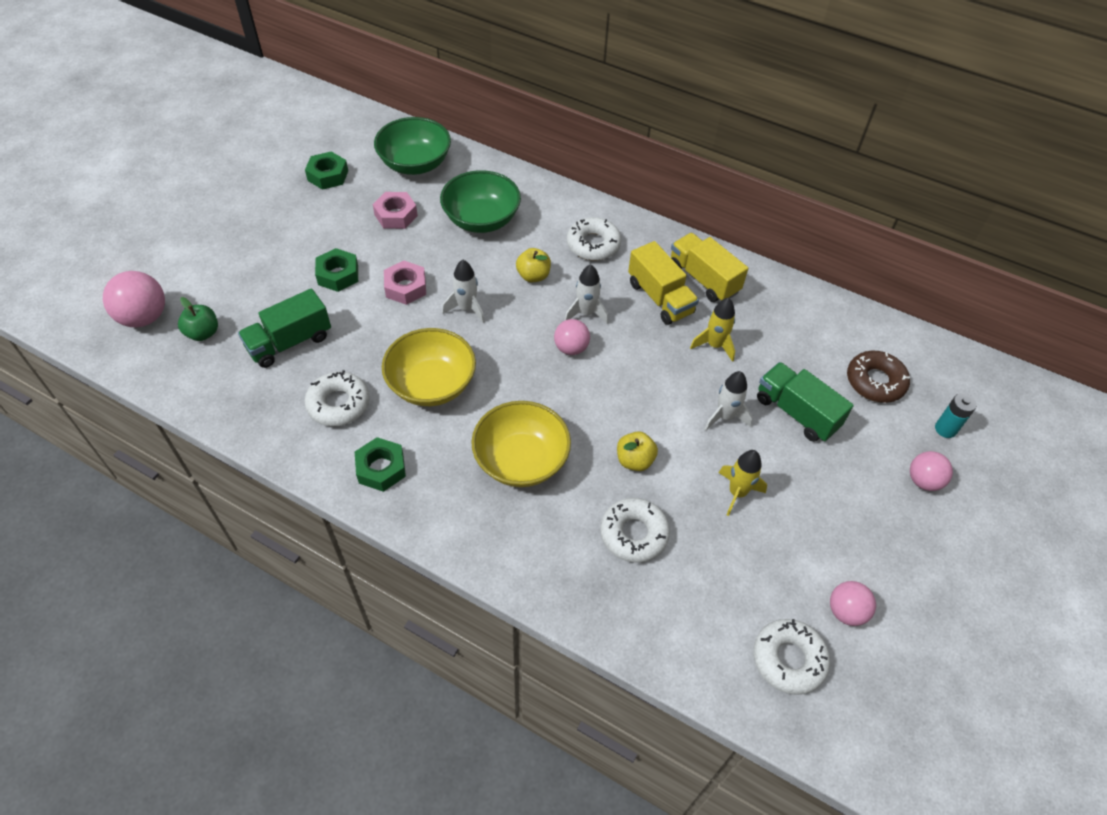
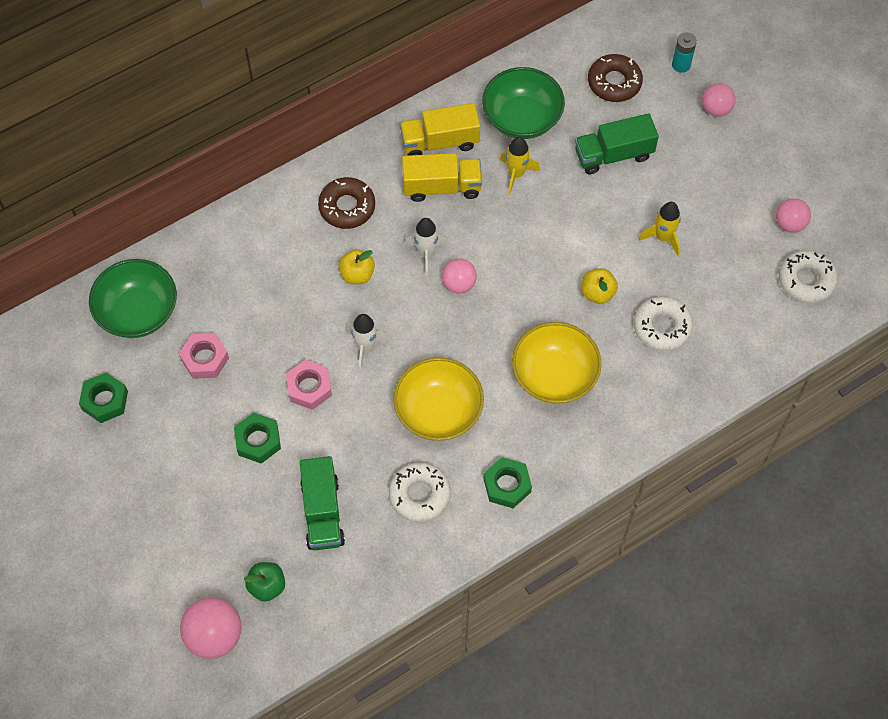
camera: 60 degrees left, 10 degrees up
green bowl [440,170,521,233] -> green bowl moved to [482,67,565,139]
white donut [567,217,621,260] -> brown donut [318,177,375,229]
white rocket [705,371,753,430] -> none

